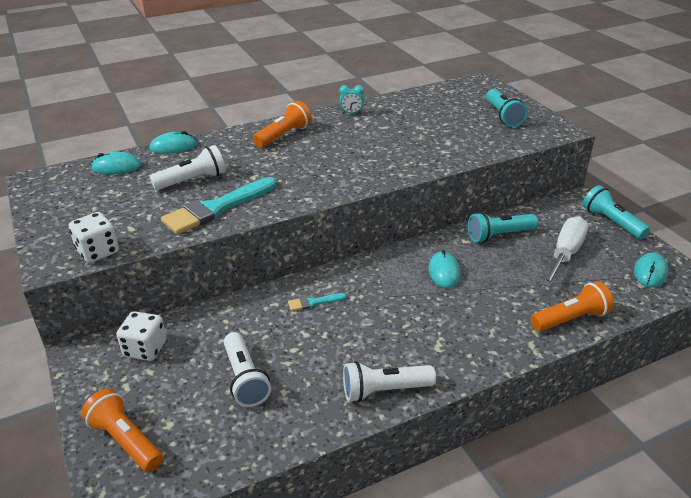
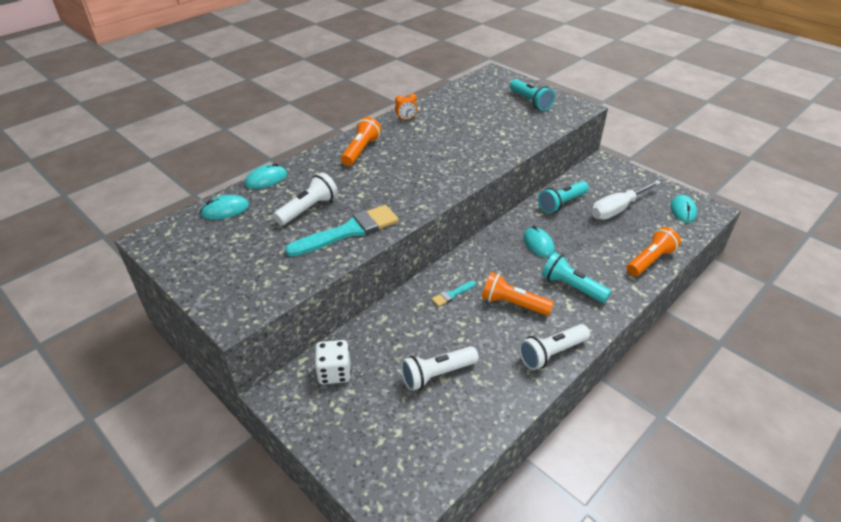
camera: 20 degrees left, 5 degrees up
white dice [69,212,119,263] -> none
orange flashlight [81,389,163,472] -> orange flashlight moved to [482,272,554,316]
turquoise brush [161,177,276,234] -> turquoise brush turned 150 degrees counterclockwise [285,205,399,257]
white flashlight [224,332,271,407] -> white flashlight turned 105 degrees clockwise [401,346,479,391]
turquoise clock [339,85,364,114] -> orange clock [395,93,417,121]
white screwdriver [542,216,588,287] -> white screwdriver turned 135 degrees counterclockwise [591,180,661,220]
turquoise flashlight [583,185,650,239] -> turquoise flashlight moved to [542,252,611,303]

